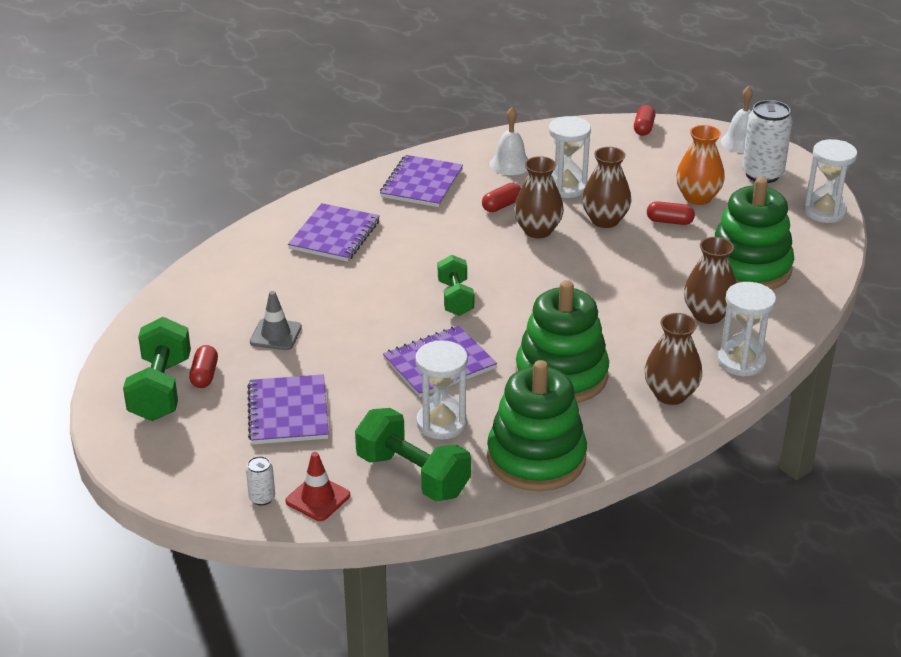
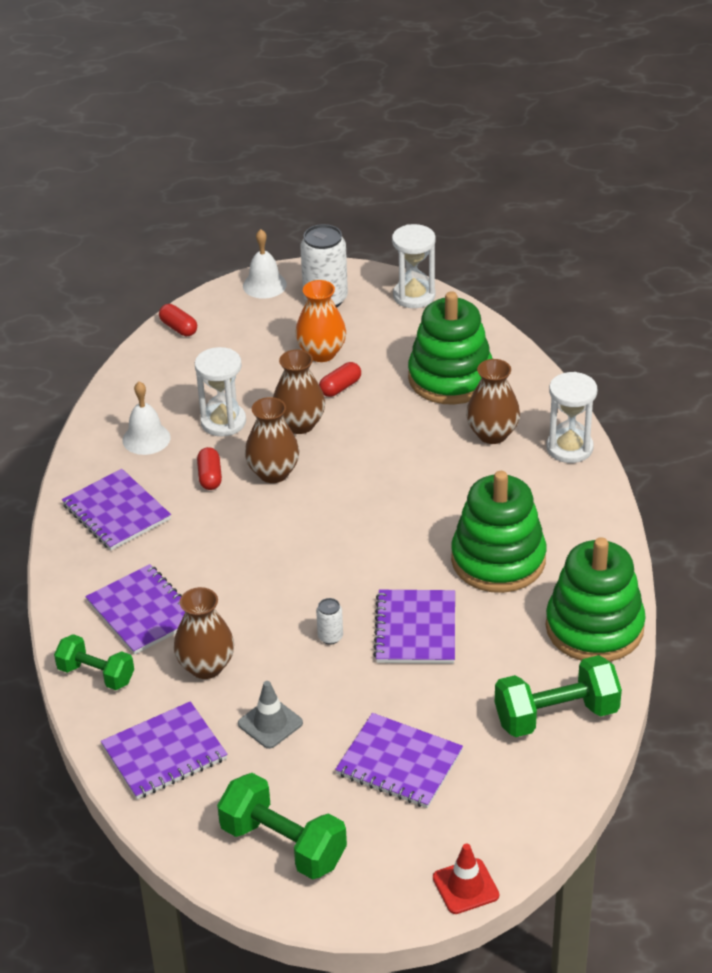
camera: 55 degrees left, 5 degrees up
red capsule [189,345,218,388] -> none
white can [246,456,275,506] -> white can moved to [316,598,343,645]
red traffic cone [285,452,350,521] -> red traffic cone moved to [433,844,499,914]
white hourglass [415,340,468,440] -> none
green dumbbell [438,255,474,316] -> green dumbbell moved to [54,634,134,690]
brown vase [645,313,702,405] -> brown vase moved to [174,587,234,679]
none -> purple notebook [101,701,227,799]

